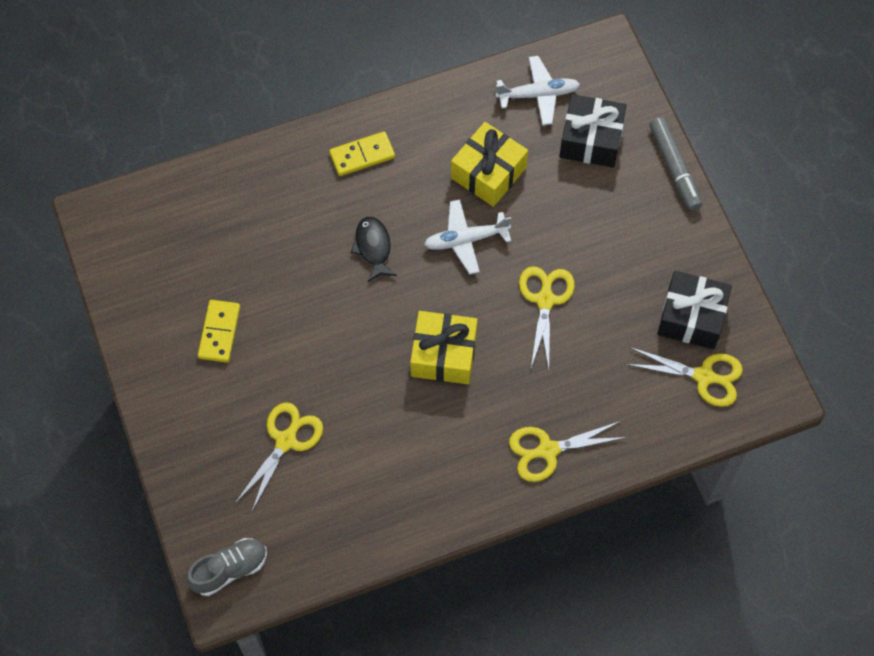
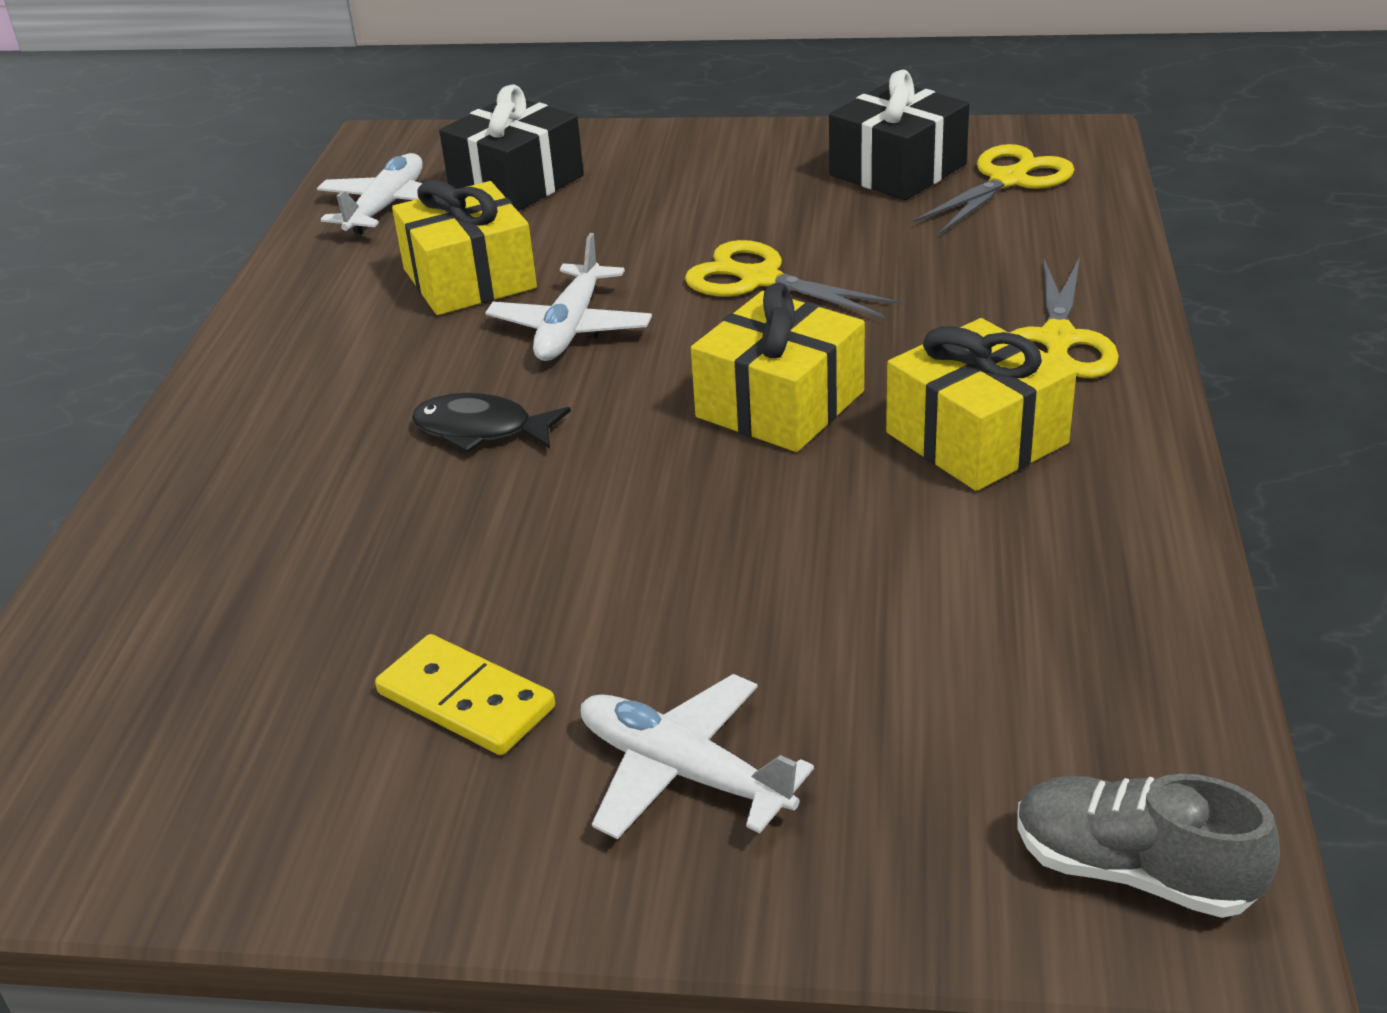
camera: 60 degrees left, 30 degrees down
grey shoe [186,538,267,596] -> grey shoe turned 60 degrees counterclockwise [1017,774,1280,918]
yellow scissors [235,402,323,511] -> none
yellow domino [329,131,395,176] -> none
grey marker [649,117,702,211] -> none
none -> white plane [581,674,814,839]
none -> yellow gift [886,318,1076,491]

